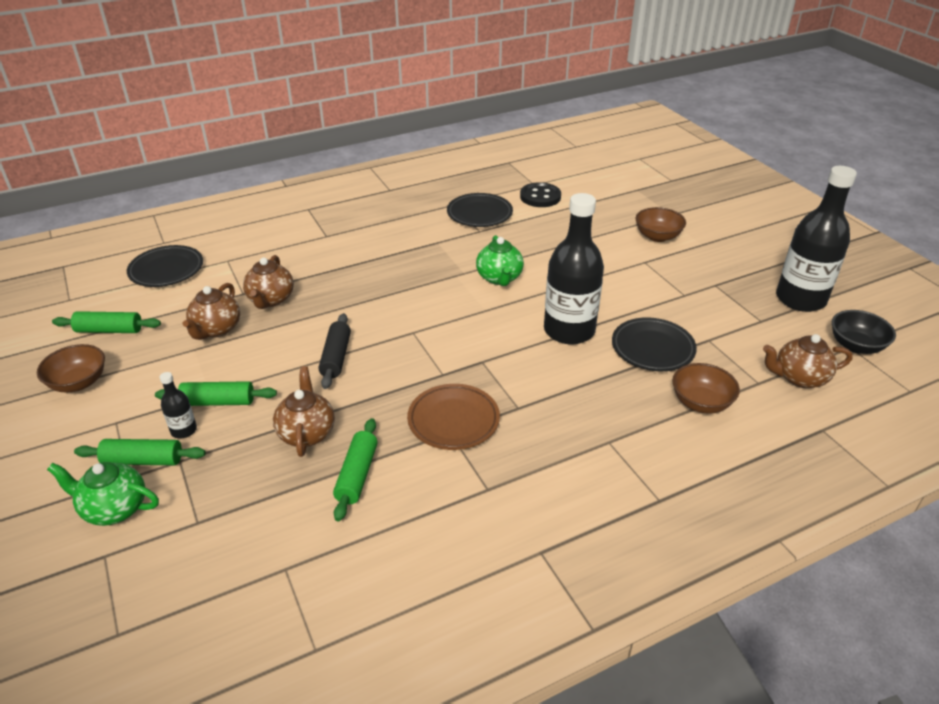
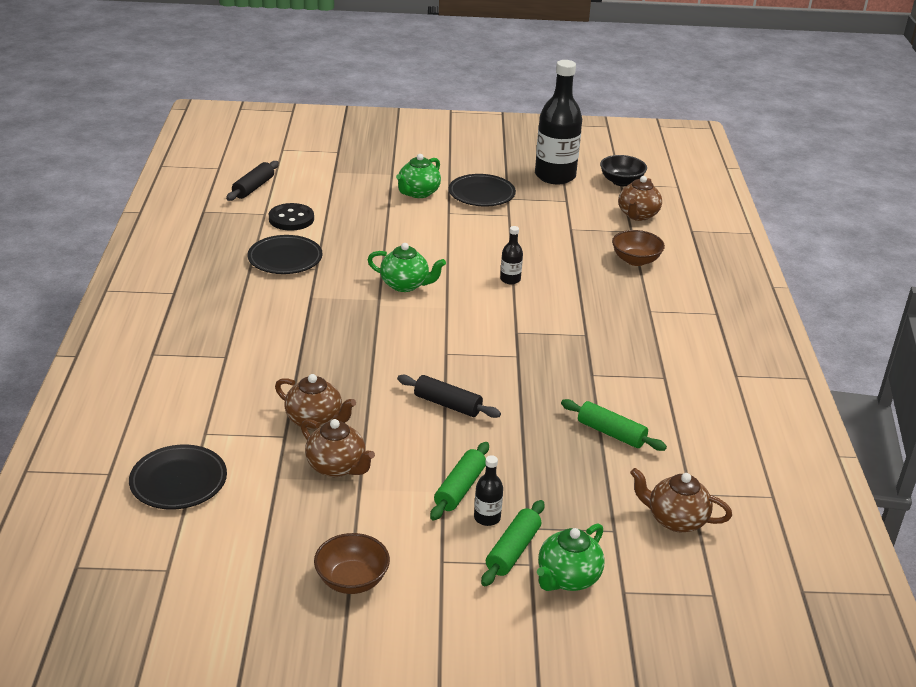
camera: 65 degrees left, 5 degrees down
green rolling pin [52,311,161,333] -> none
brown teapot [273,366,335,457] -> brown teapot moved to [630,468,732,532]
brown plate [407,384,500,450] -> none
black bottle [544,193,604,345] -> black bottle [500,226,523,284], size x0.43
black plate [612,317,697,371] -> black plate moved to [449,174,516,207]
brown bowl [636,207,686,242] -> green teapot [396,154,441,198]
none -> black rolling pin [226,161,279,201]

